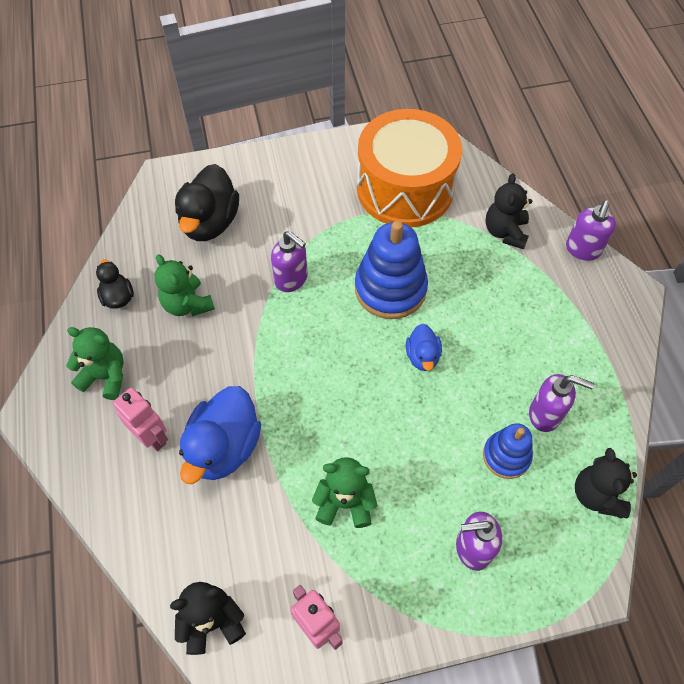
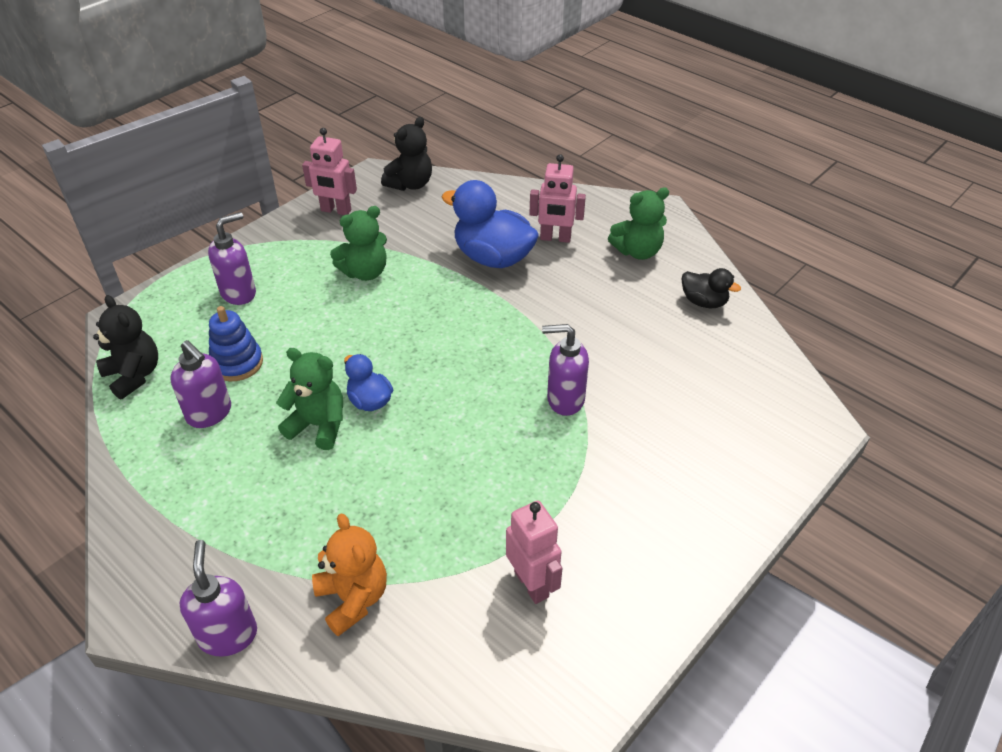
camera: 145 degrees right, 15 degrees down
green teddy bear [155,254,215,316] -> green teddy bear moved to [276,348,343,450]
black duck [175,164,239,241] -> none
blue duck [179,386,261,484] -> blue duck turned 45 degrees counterclockwise [442,180,539,268]
blue stacking toy [355,221,428,319] -> none
orange drum [357,109,462,227] -> pink robot [506,501,562,604]
black teddy bear [486,173,532,249] -> orange teddy bear [312,513,387,636]
purple soap dispenser [529,374,594,432] -> purple soap dispenser turned 120 degrees counterclockwise [170,340,231,428]

